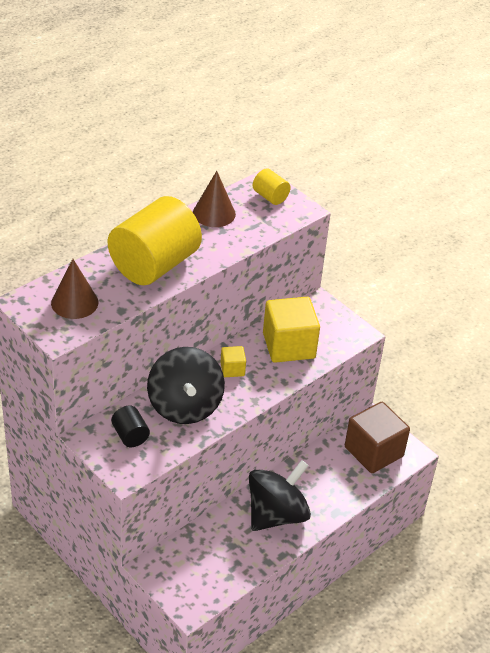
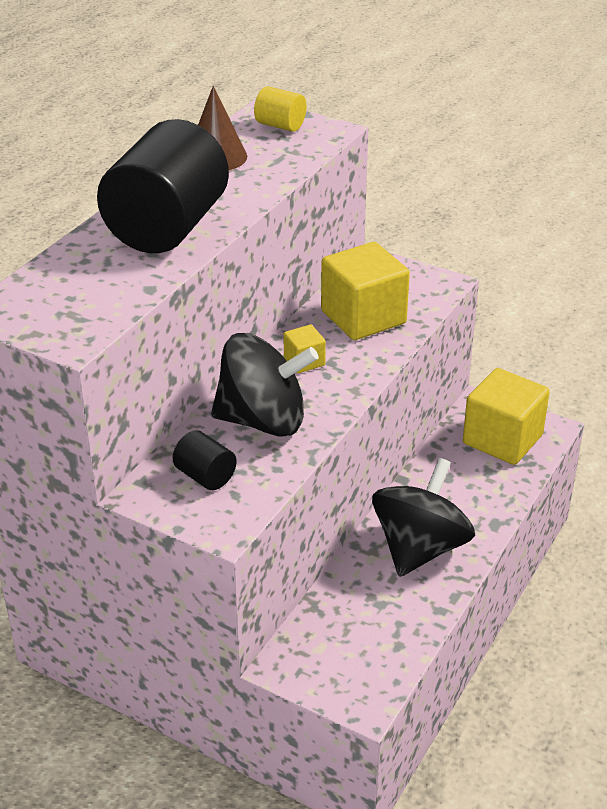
camera: 15 degrees left, 5 degrees down
brown cone [51,259,98,319] -> none
yellow cylinder [108,196,202,285] -> black cylinder [97,119,229,253]
black spinning top [147,347,225,424] -> black spinning top turned 60 degrees counterclockwise [211,333,319,437]
brown cube [345,402,410,473] -> yellow cube [463,368,550,465]

